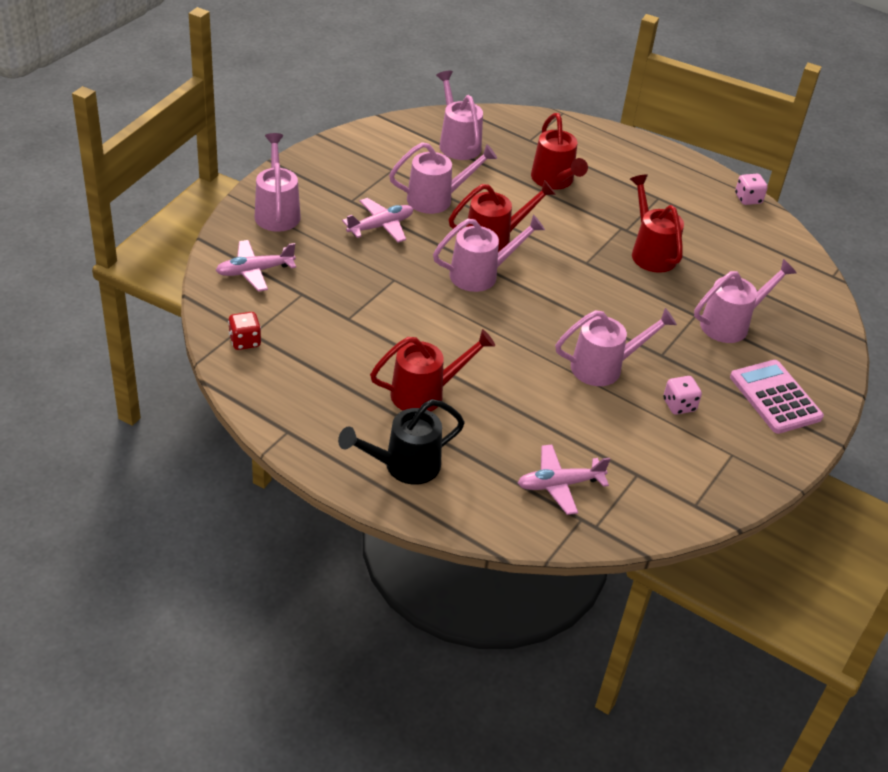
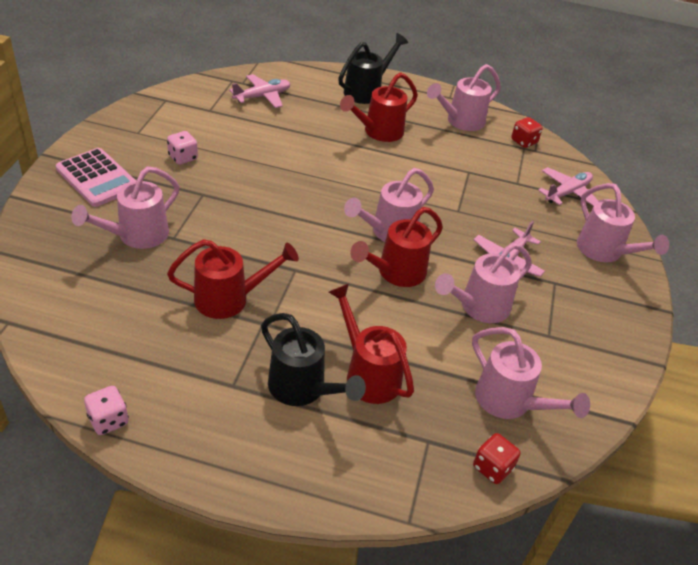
camera: 160 degrees right, 0 degrees up
pink watering can [555,308,677,386] -> pink watering can moved to [427,64,501,131]
red watering can [630,174,684,273] -> red watering can turned 60 degrees counterclockwise [167,239,299,319]
none -> black watering can [261,313,366,406]
none -> red dice [473,433,520,484]

